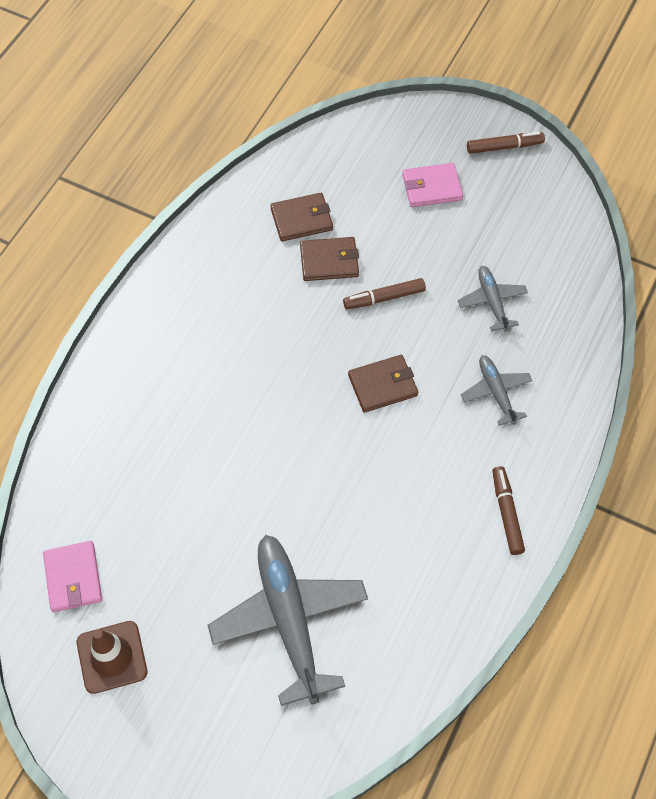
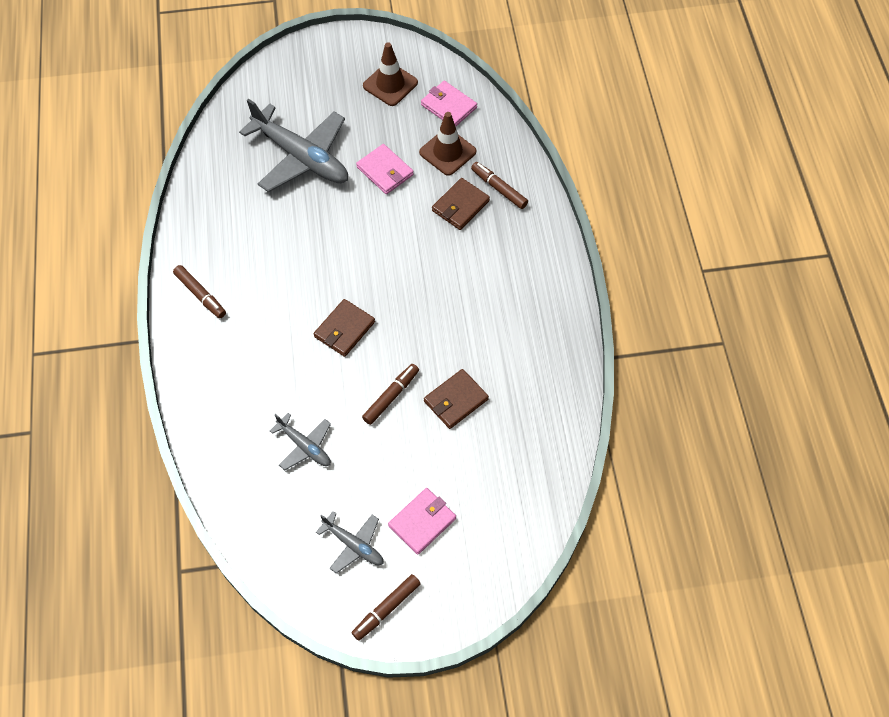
camera: 145 degrees right, 0 degrees up
brown wallet [270,193,333,242] -> brown wallet moved to [432,178,490,230]
grey plane [461,355,533,426] -> grey plane moved to [316,511,383,574]
none -> pink wallet [356,144,414,194]
none -> brown traffic cone [419,112,476,176]
none -> brown marker [471,162,528,209]

